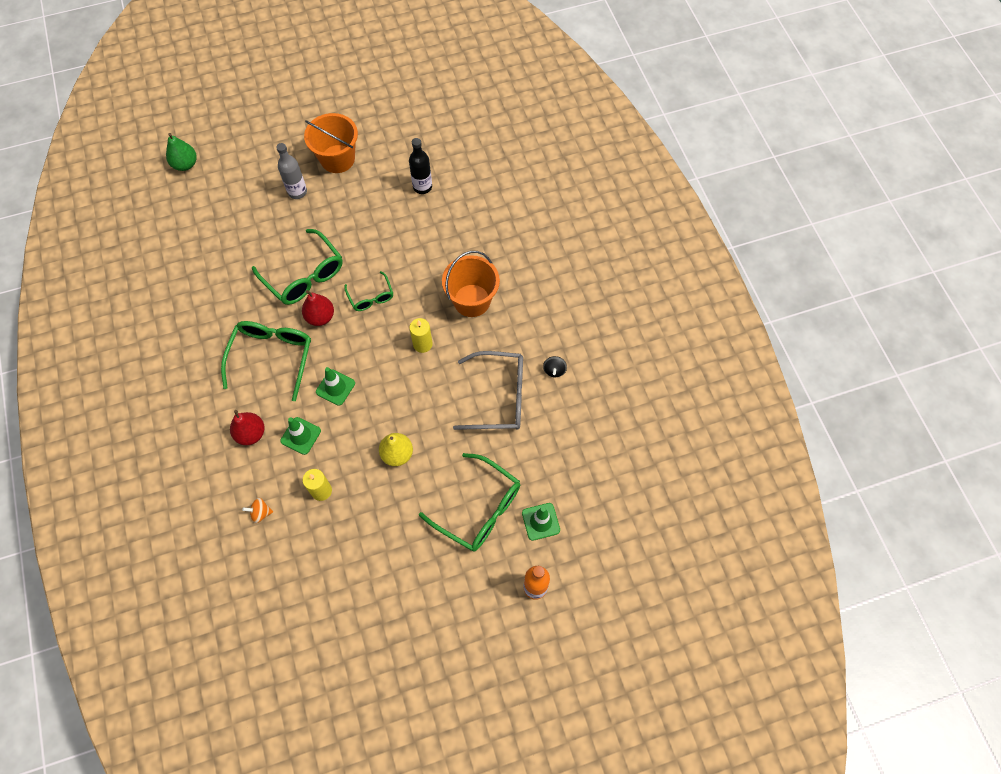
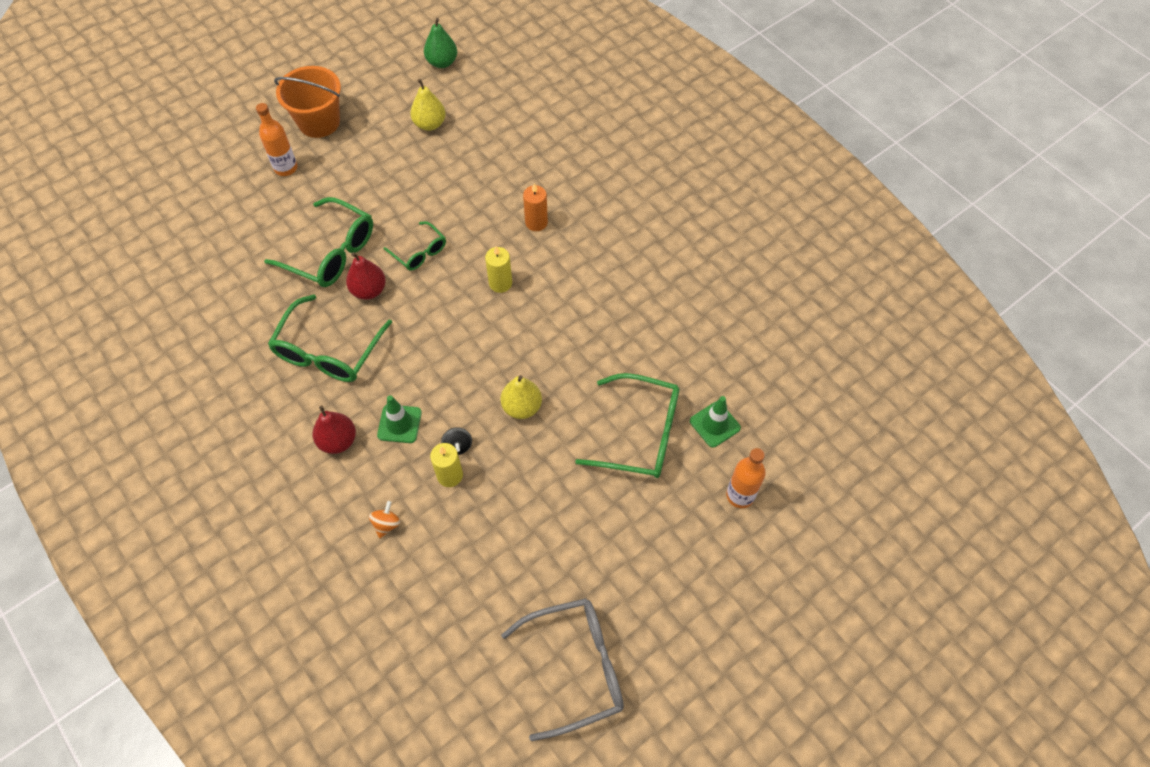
camera: 20 degrees left, 5 degrees down
green pear [166,133,197,171] -> green pear moved to [424,18,457,68]
green glasses [221,321,311,401] -> green glasses turned 150 degrees counterclockwise [268,294,392,382]
orange spinning top [242,498,273,523] -> orange spinning top turned 135 degrees clockwise [369,501,401,538]
grey bottle [276,143,307,199] -> orange bottle [256,103,297,176]
green traffic cone [316,367,355,406] -> none
black bottle [409,138,432,194] -> yellow pear [410,79,446,131]
orange bucket [442,251,500,317] -> orange candle [523,183,548,231]
grey glasses [453,351,523,430] -> grey glasses moved to [501,598,624,741]
black spinning top [543,356,567,377] -> black spinning top moved to [441,427,472,455]

